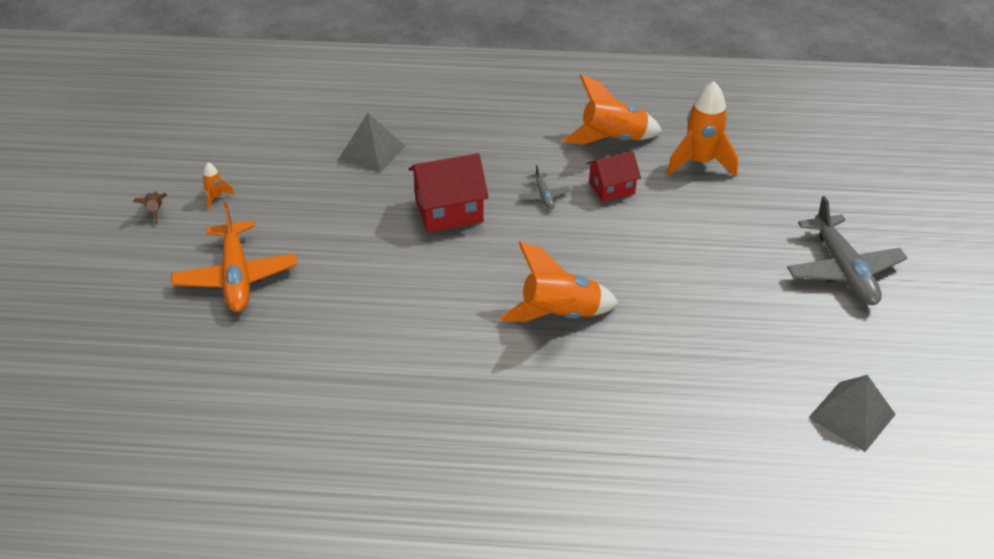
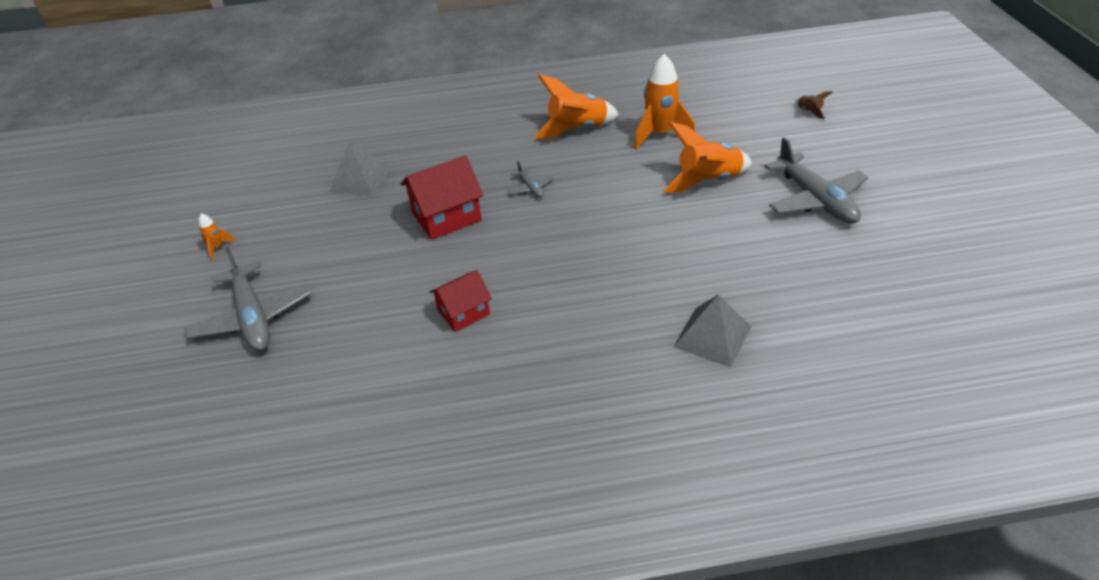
camera: 10 degrees left, 0 degrees up
brown rocket [133,191,167,225] -> brown rocket moved to [795,91,833,119]
orange plane [171,202,298,312] -> grey plane [184,247,312,351]
orange rocket [500,241,619,322] -> orange rocket moved to [663,122,752,193]
red house [587,151,641,202] -> red house moved to [430,270,492,332]
grey pyramid [808,375,896,452] -> grey pyramid moved to [674,294,751,367]

